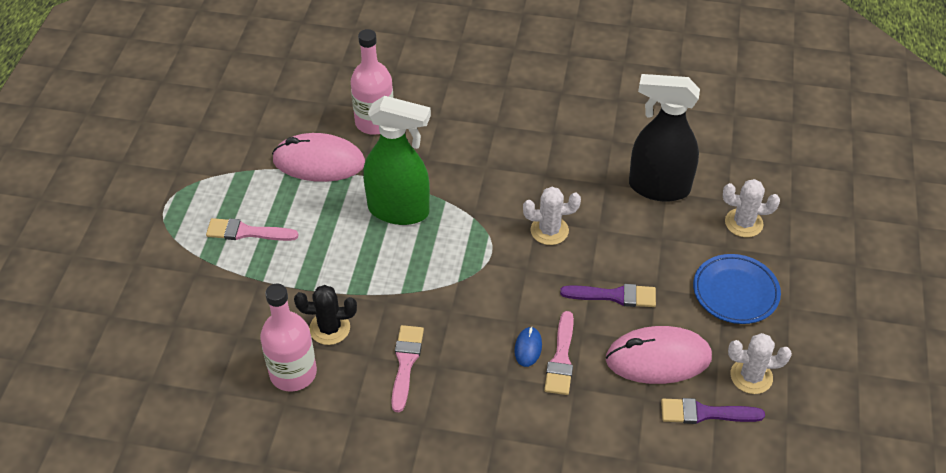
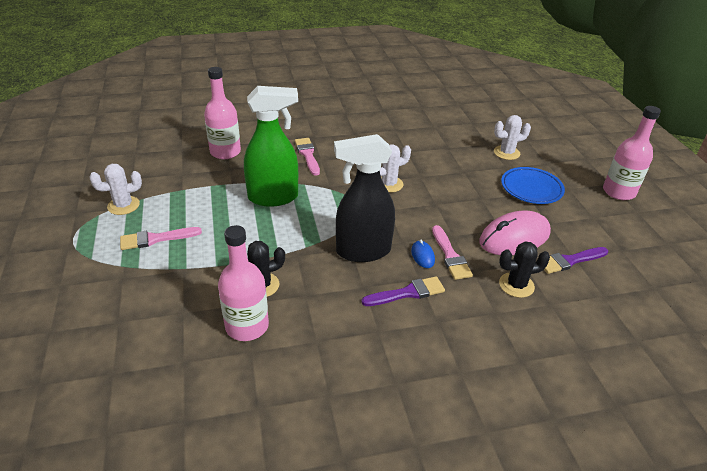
camera: 25 degrees left, 10 degrees down
pink mouse [272,133,365,182] -> none
pink brush [391,325,424,412] -> pink brush moved to [295,138,320,176]
purple brush [560,284,656,307] -> purple brush moved to [361,276,445,306]
black spray bottle [629,74,700,202] -> black spray bottle moved to [334,134,395,262]
white cactus [728,333,792,394] -> white cactus moved to [89,164,142,215]
none -> black cactus [499,241,550,298]
none -> pink bottle [603,106,661,200]

